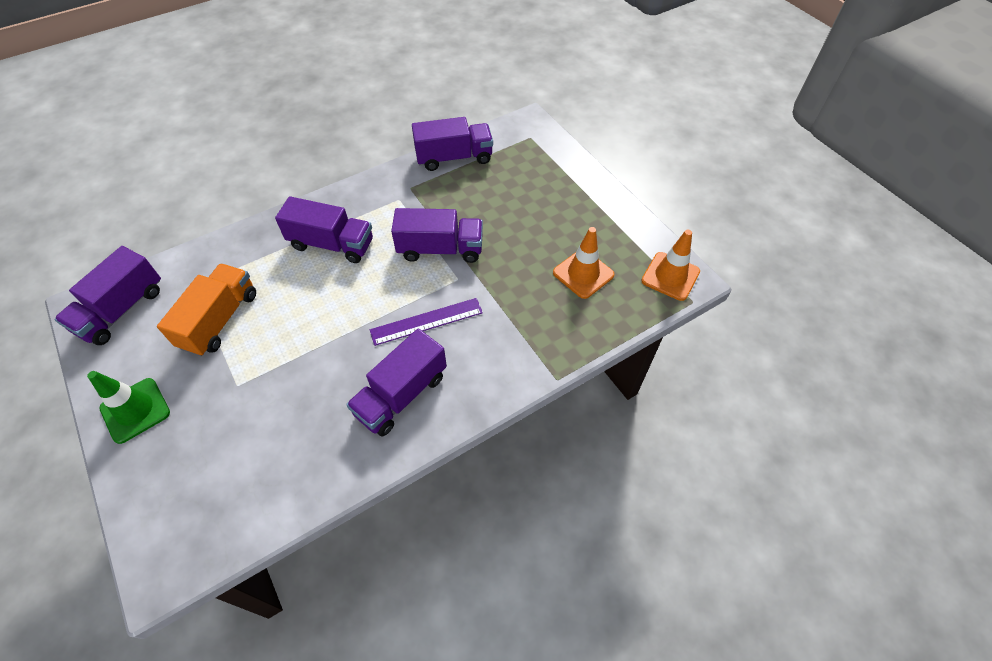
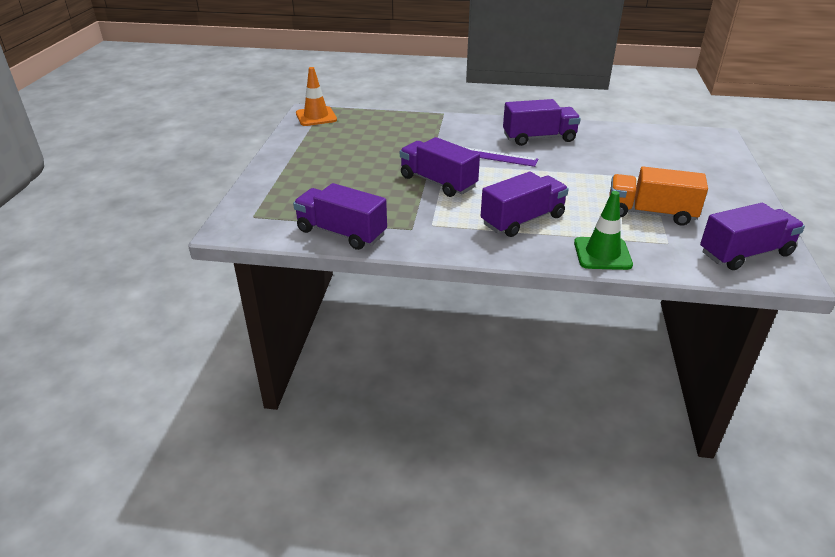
camera: 140 degrees left, 20 degrees down
green traffic cone [87,371,170,444] -> green traffic cone moved to [574,191,633,270]
orange truck [157,264,256,357] -> orange truck turned 45 degrees clockwise [609,167,708,226]
purple truck [275,196,373,263] -> purple truck turned 90 degrees clockwise [481,172,569,237]
orange traffic cone [553,227,614,299] -> none

